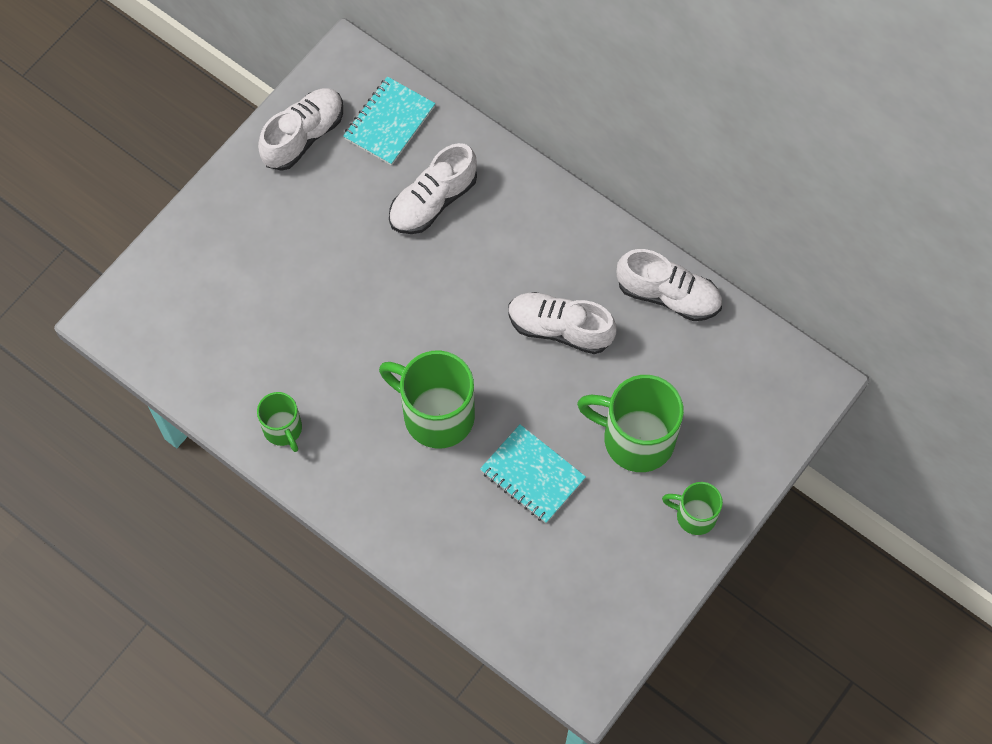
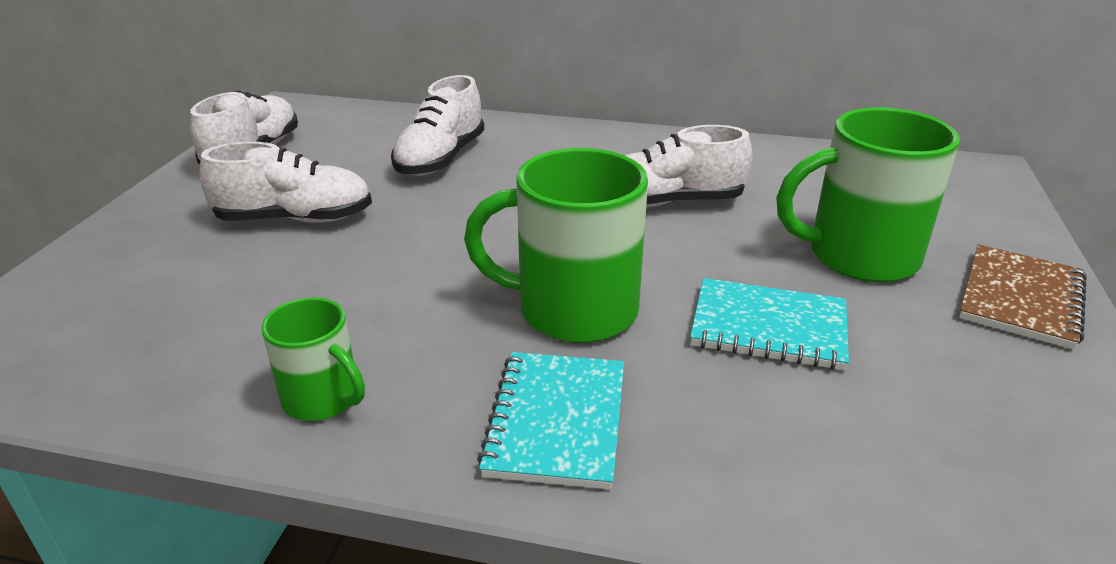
camera: 25 degrees left, 35 degrees down
turquoise notebook [343,77,435,166] -> turquoise notebook moved to [477,352,624,490]
white shoe [617,249,722,321] -> white shoe moved to [199,142,372,223]
green mug [662,482,723,535] -> brown notebook [959,244,1087,349]

